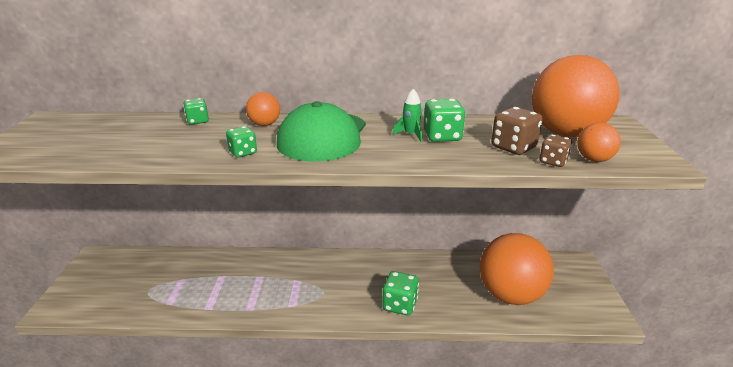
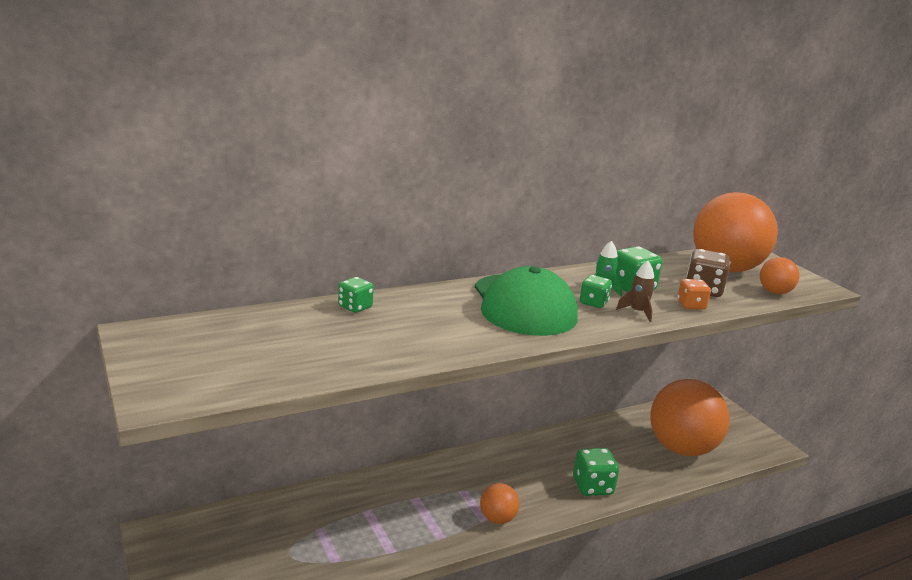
camera: 30 degrees left, 5 degrees down
green dice [226,126,257,157] -> green dice moved to [580,275,612,308]
orange ball [246,92,280,126] -> orange ball moved to [480,483,520,524]
brown dice [539,134,572,167] -> none
none -> brown rocket [616,261,655,322]
none -> orange dice [677,279,711,310]

